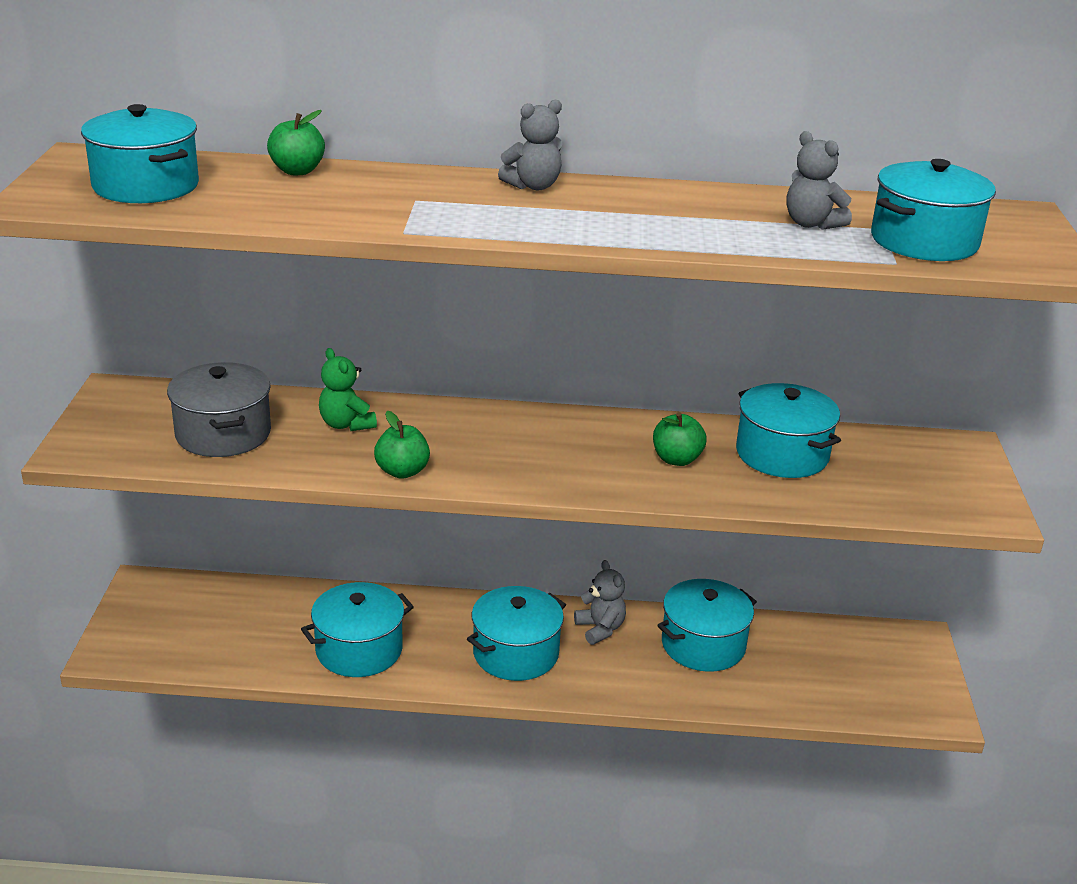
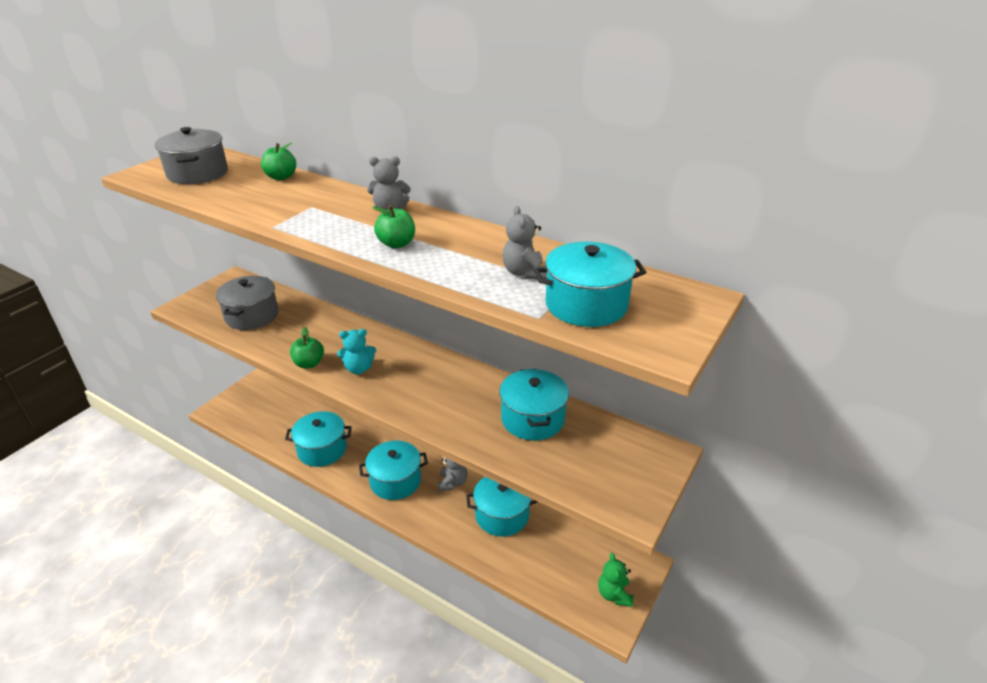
camera: 30 degrees right, 5 degrees up
turquoise pot [81,104,199,203] -> grey pot [155,127,228,184]
green teddy bear [319,348,377,431] -> green teddy bear moved to [598,553,634,607]
green apple [653,412,707,466] -> green apple moved to [372,205,415,248]
none -> turquoise teddy bear [337,329,376,374]

